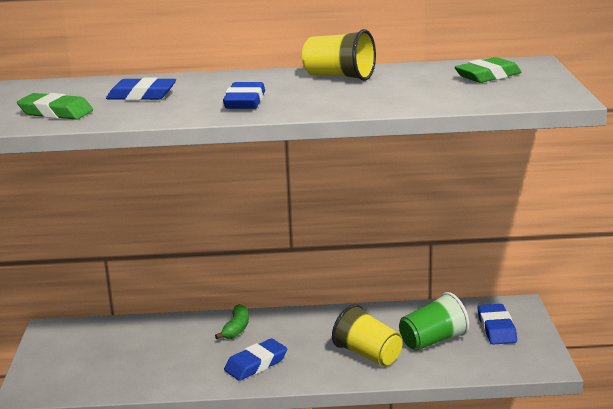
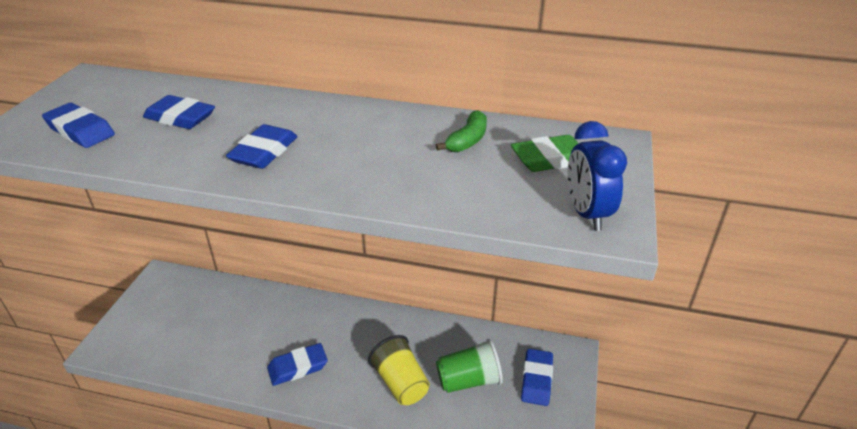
camera: 15 degrees right, 15 degrees up
green eraser [17,93,93,119] -> blue eraser [42,103,115,148]
green banana [215,304,249,339] -> green banana moved to [436,110,487,152]
yellow cup [302,29,376,81] -> none
none -> blue clock [567,121,627,231]

